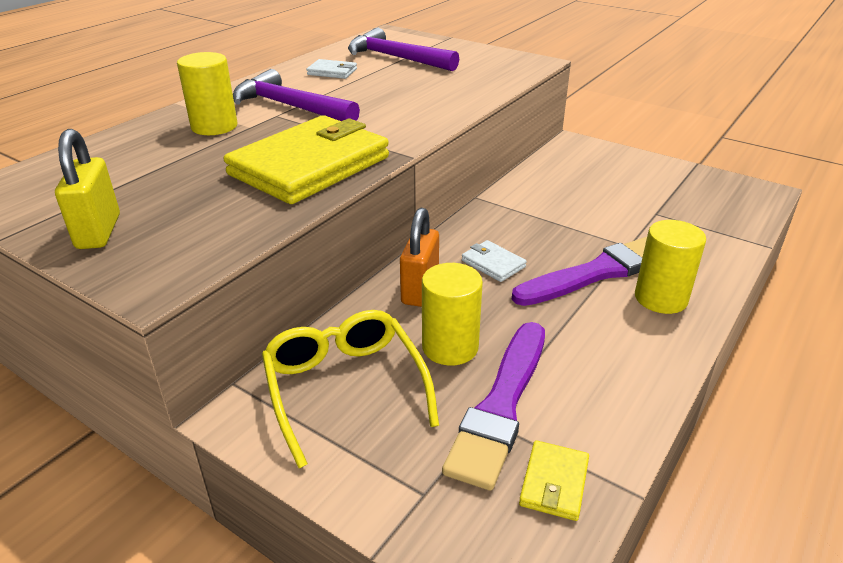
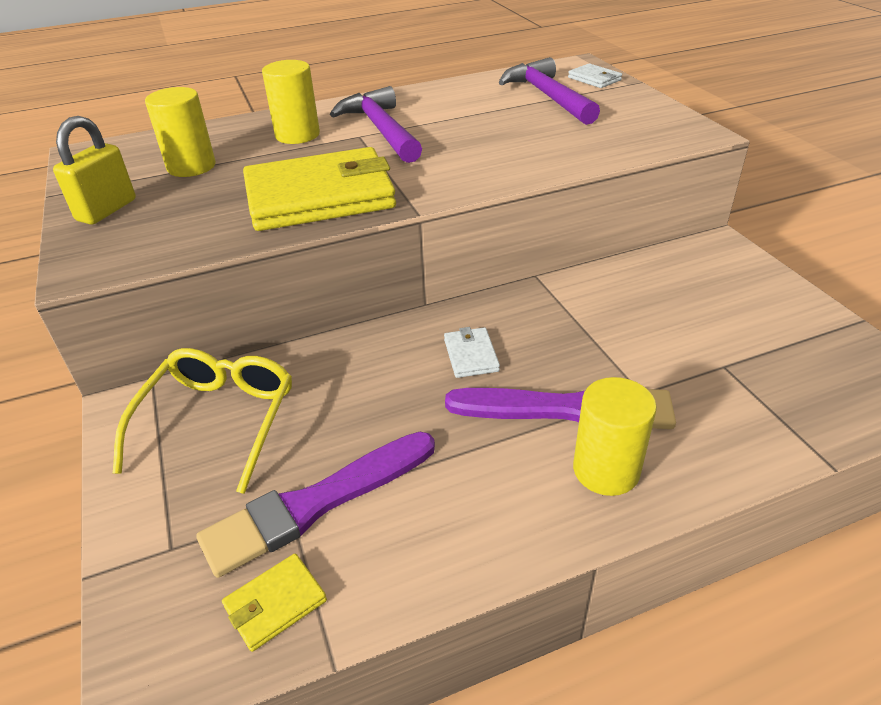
camera: 35 degrees right, 5 degrees up
white wallet [306,59,357,79] -> white wallet moved to [568,63,622,88]
orange padlock [400,208,439,307] -> none
yellow cylinder [422,263,483,366] -> yellow cylinder moved to [145,87,216,177]

